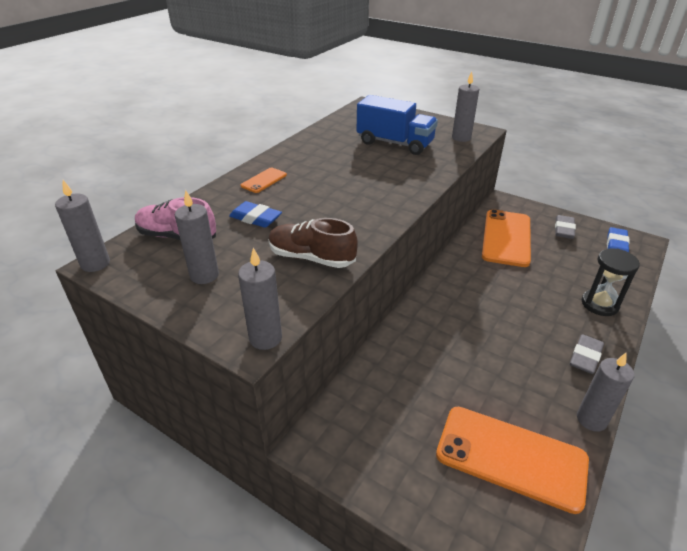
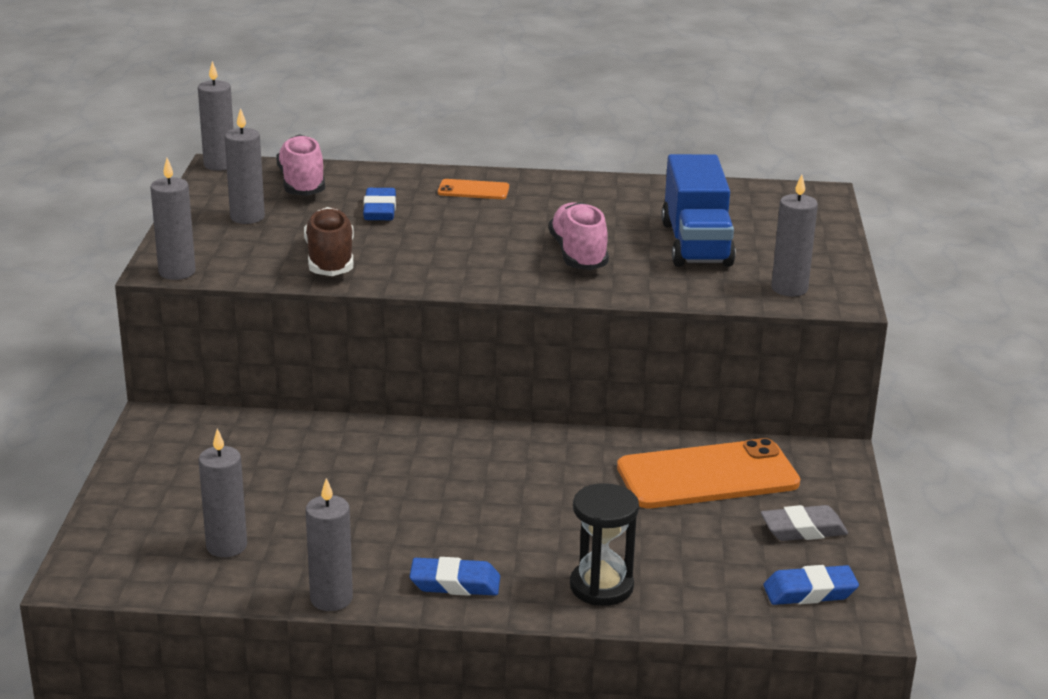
camera: 60 degrees right, 10 degrees down
orange phone [436,407,589,514] -> grey candle [198,428,247,557]
grey eraser [570,334,604,374] -> blue eraser [409,557,500,596]
none -> pink shoe [549,202,609,270]

